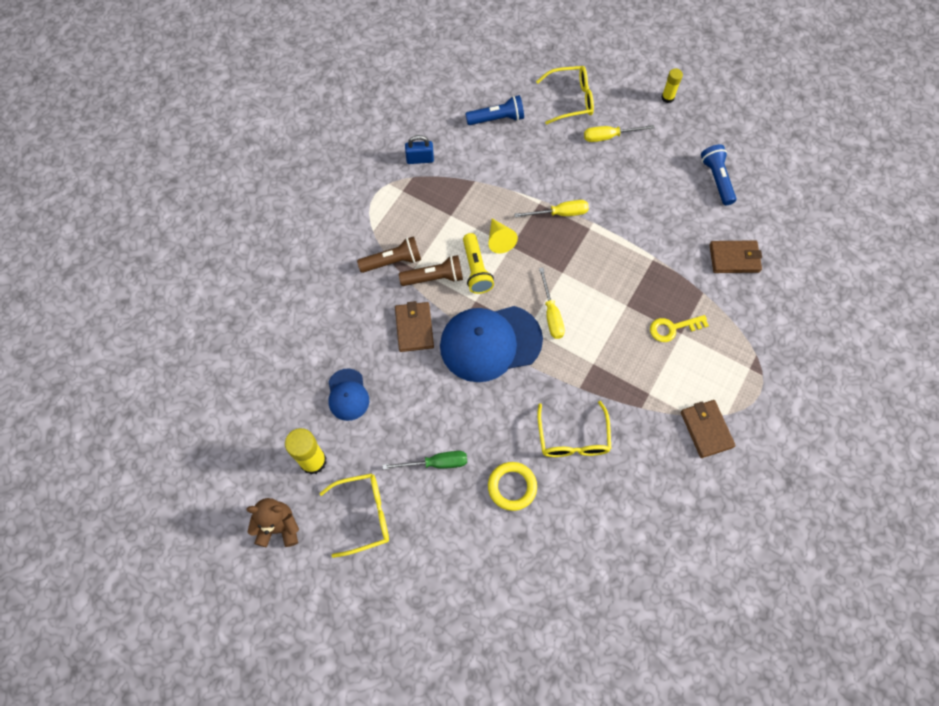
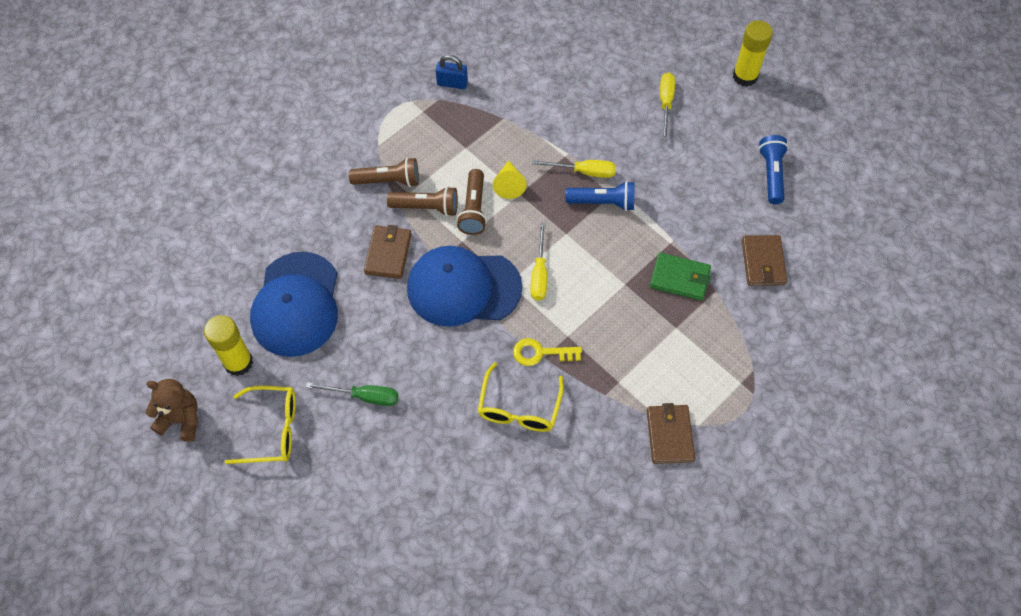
camera: 15 degrees right, 5 degrees down
blue cap [328,369,369,421] -> blue cap [250,252,338,357], size x1.94
yellow flashlight [463,233,494,294] -> brown flashlight [457,169,487,235]
blue flashlight [465,95,524,125] -> blue flashlight moved to [566,181,634,211]
yellow ring [488,462,537,511] -> none
yellow glasses [536,66,594,125] -> none
yellow screwdriver [584,125,655,142] -> yellow screwdriver turned 90 degrees clockwise [660,72,675,140]
yellow key [650,315,709,342] -> yellow key moved to [513,338,582,366]
yellow glue stick [661,68,683,103] -> yellow glue stick [733,20,773,87], size x1.70
brown wallet [709,240,762,273] -> brown wallet turned 75 degrees clockwise [742,235,787,286]
none -> green wallet [650,253,711,300]

